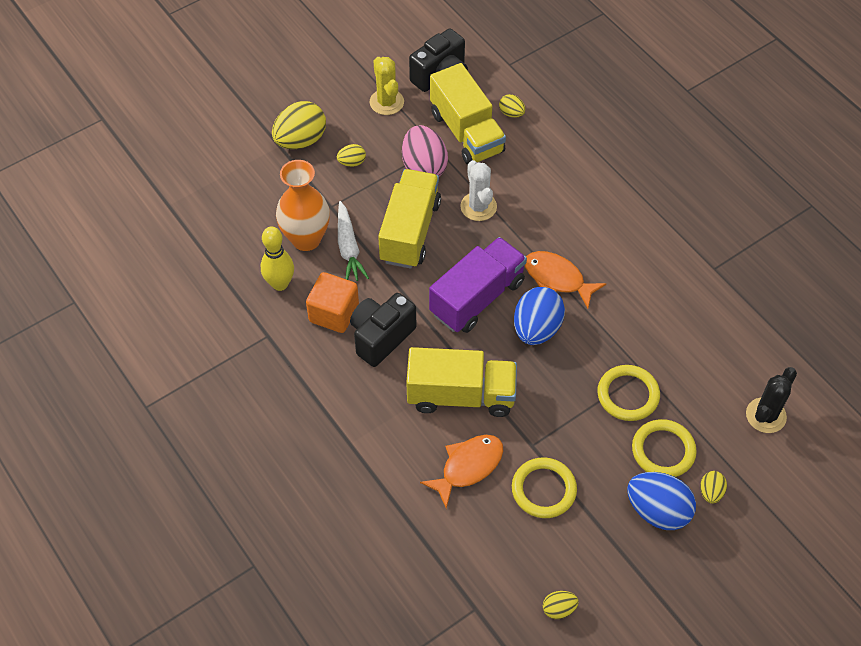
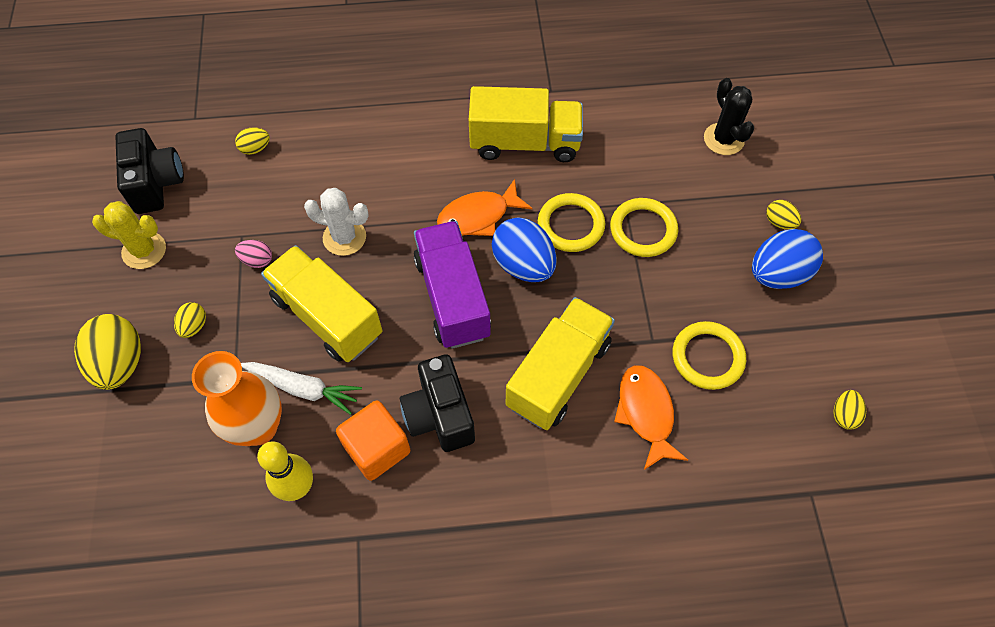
camera: 60 degrees left, 5 degrees up
pink egg [402,125,448,177] -> pink egg [235,240,272,268], size x0.50
yellow truck [430,63,506,165] -> yellow truck moved to [469,86,583,162]
yellow ring [632,419,697,477] -> yellow ring moved to [538,193,605,252]

